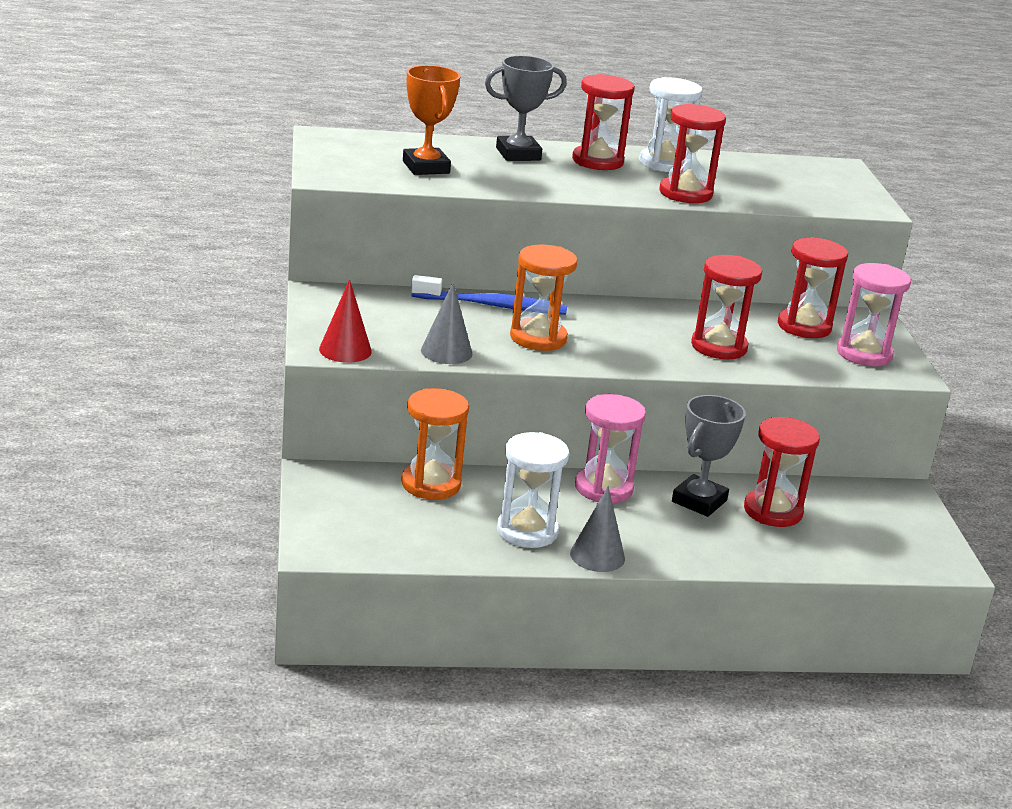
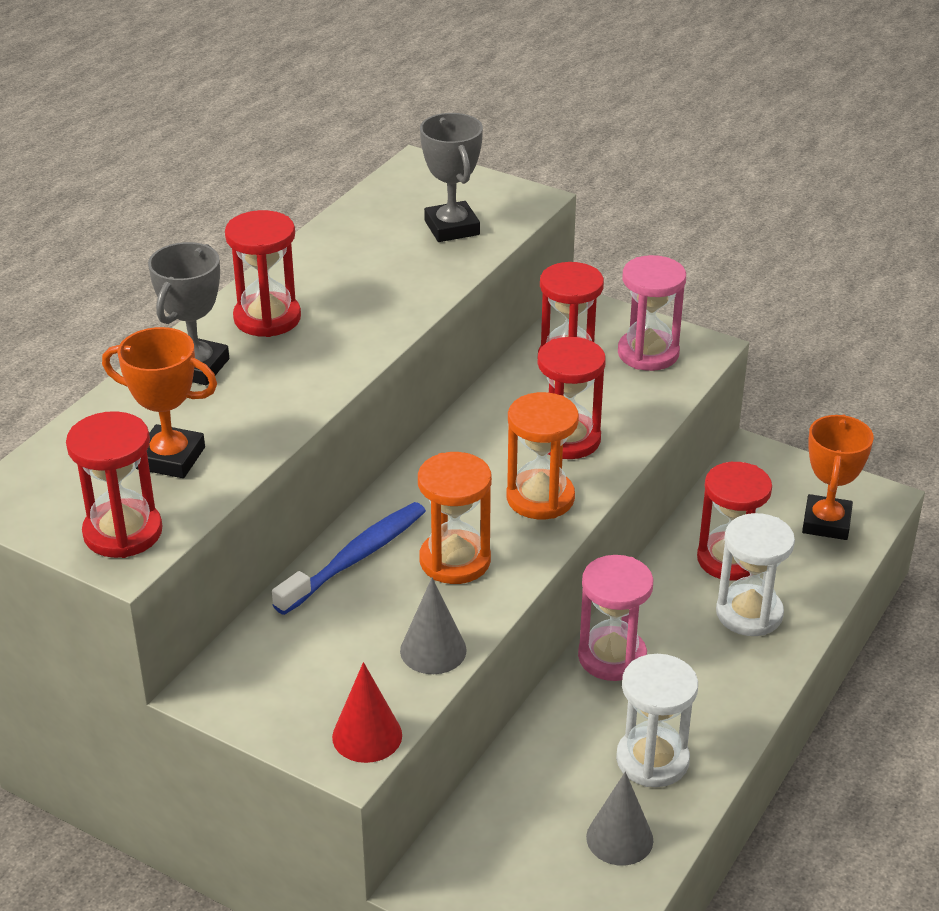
camera: 50 degrees left, 10 degrees up
orange hourglass [401,388,469,500] -> orange hourglass moved to [506,392,579,519]
grey cone [570,486,625,572] -> grey cone moved to [586,772,653,865]
white hourglass [639,77,703,172] -> white hourglass moved to [716,513,795,636]
red hourglass [660,104,726,203] -> red hourglass moved to [66,411,162,558]
grey trophy [672,395,746,517] -> grey trophy moved to [420,113,483,242]
none -> orange trophy [802,414,874,540]

